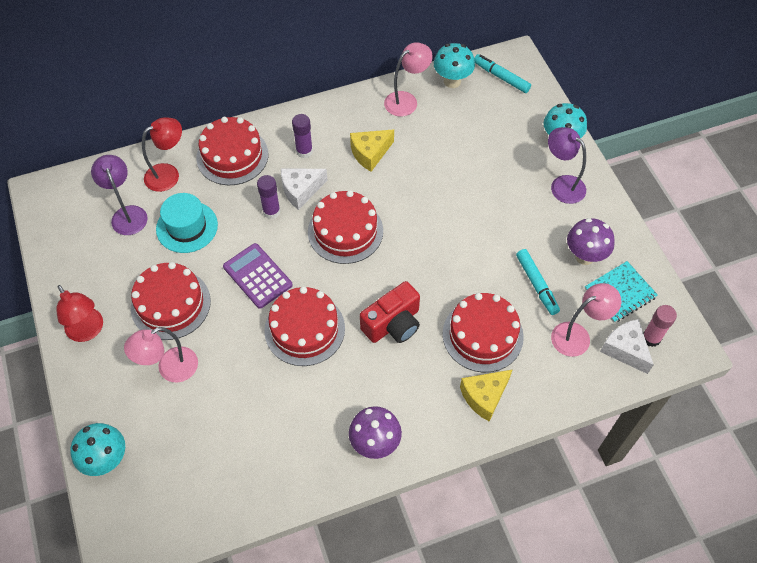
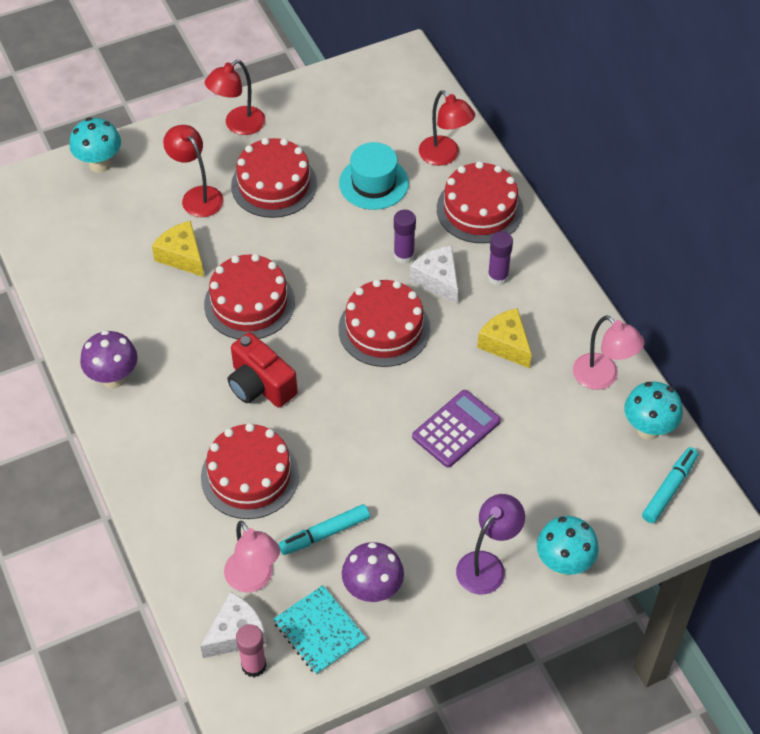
camera: 85 degrees right, 5 degrees down
purple lamp [91,155,148,235] -> none
pink lamp [124,327,198,383] -> red lamp [163,125,224,217]
purple calculator [223,243,293,309] -> purple calculator moved to [412,390,501,468]
yellow cheese [460,370,512,421] -> yellow cheese moved to [152,221,204,277]

